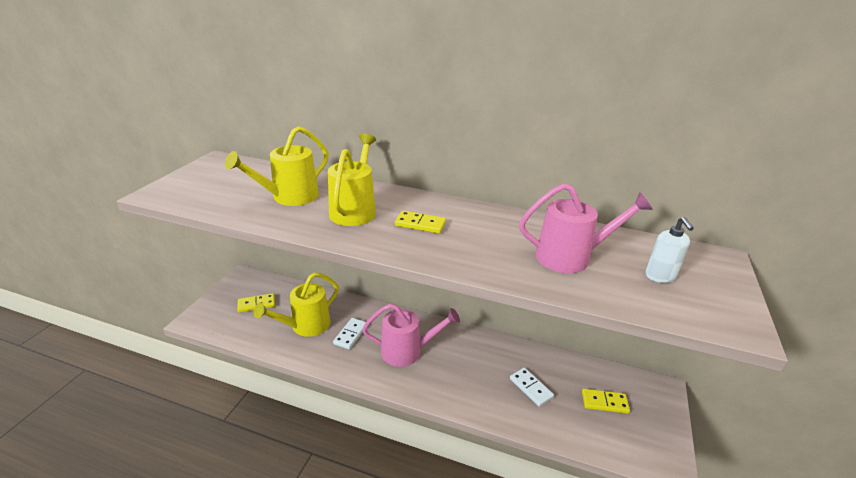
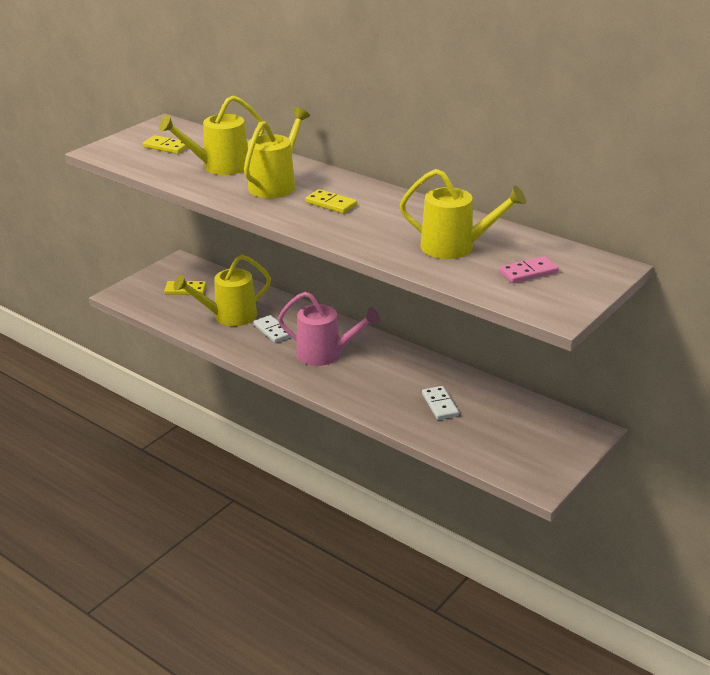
camera: 20 degrees right, 0 degrees up
white domino [333,318,366,349] -> white domino turned 75 degrees counterclockwise [254,315,291,343]
pink watering can [519,183,652,273] -> yellow watering can [399,169,526,259]
yellow domino [582,389,630,414] -> yellow domino moved to [143,135,188,154]
white soap dispenser [645,217,694,283] -> pink domino [499,256,559,283]

